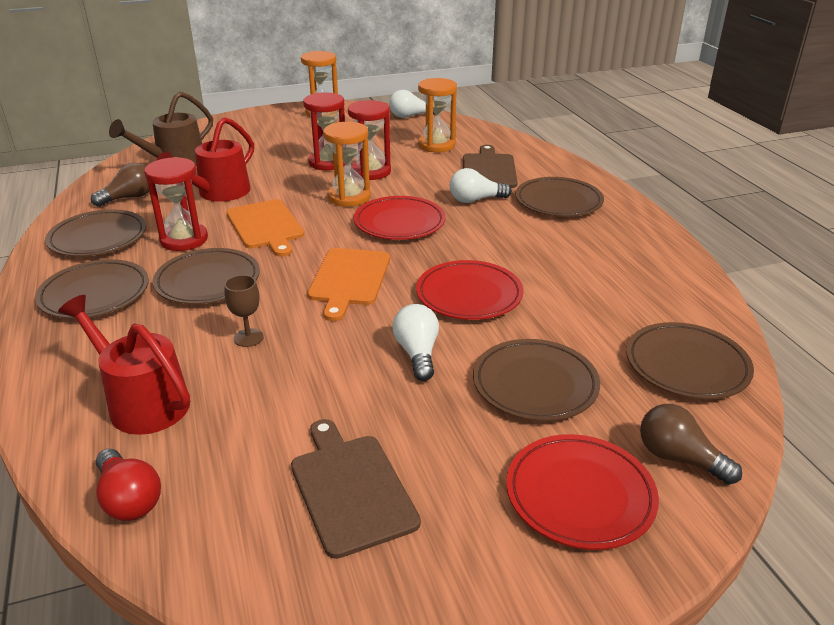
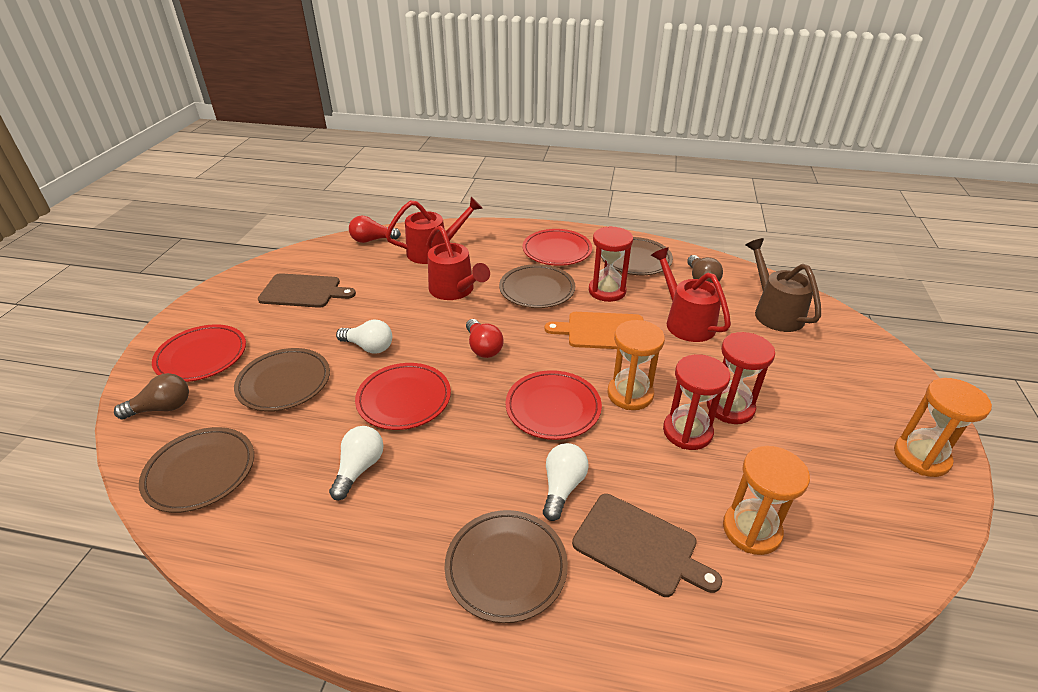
camera: 120 degrees right, 5 degrees up
brown plate [35,259,149,319] -> red plate [523,229,592,266]
brown goblet [224,275,264,347] -> red watering can [427,226,490,300]
orange cutting board [308,248,390,321] -> red light bulb [466,319,503,358]
white light bulb [389,90,435,118] -> white light bulb moved to [329,426,384,500]

